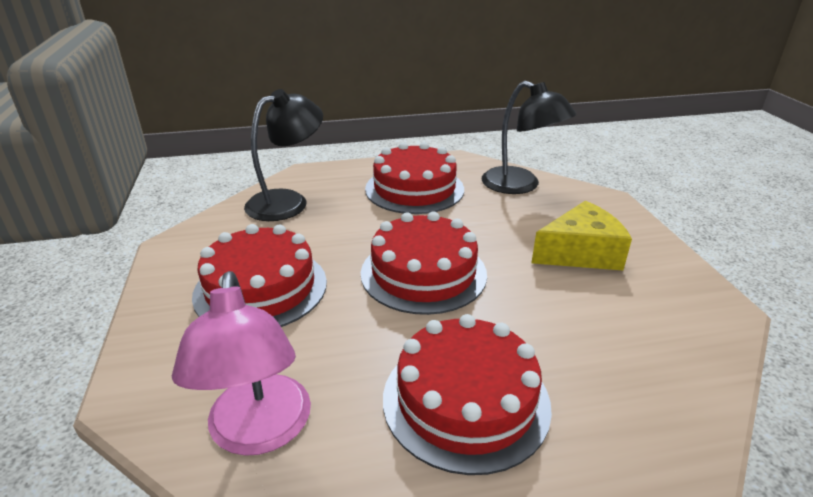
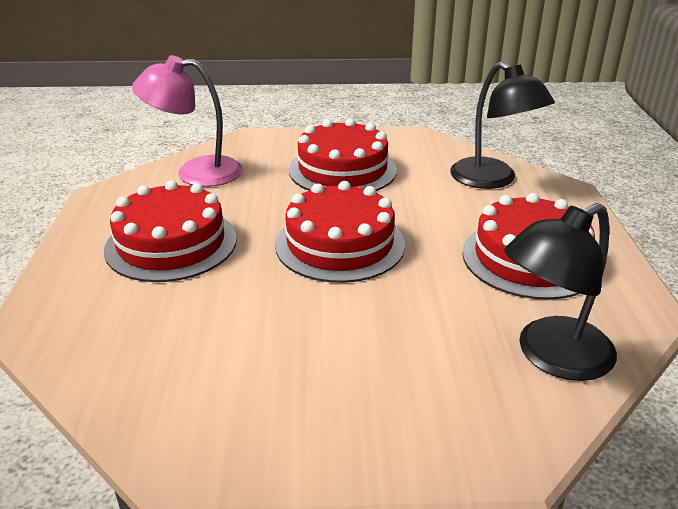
camera: 100 degrees right, 0 degrees up
yellow cheese [532,201,632,270] -> none

